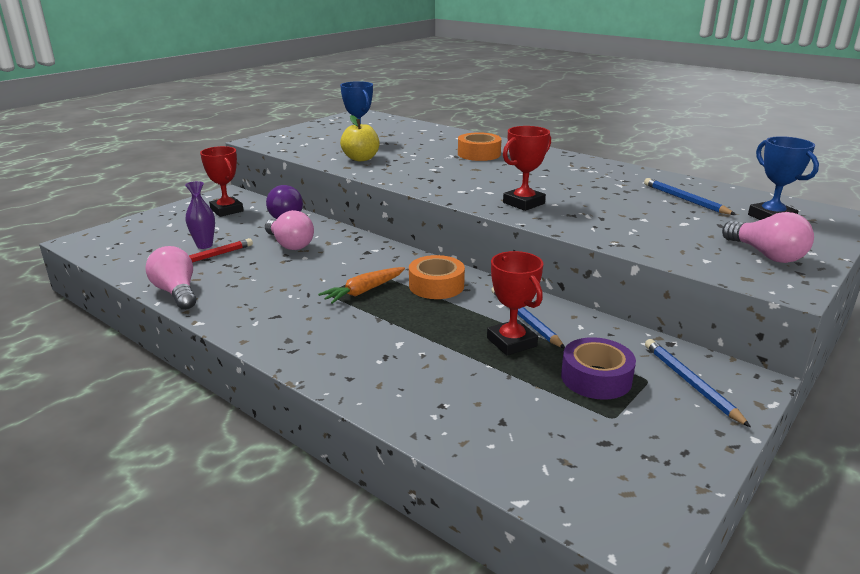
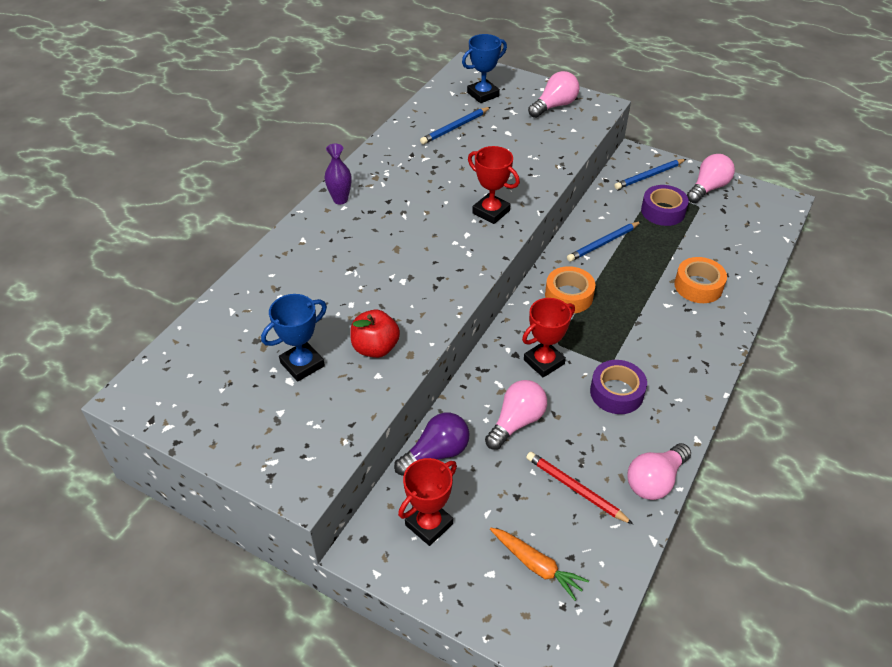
camera: 100 degrees left, 20 degrees up
purple vase [185,181,215,249] -> purple vase moved to [324,144,352,204]
orange carrot [318,267,405,304] -> orange carrot moved to [490,528,589,601]
yellow apple [340,115,379,161] -> red apple [350,310,400,358]
orange tape [458,132,502,161] -> orange tape moved to [674,257,727,303]
red trophy [487,251,543,355] -> red trophy moved to [522,298,575,378]
none -> purple tape [590,360,647,414]
none -> pink light bulb [687,154,735,203]

